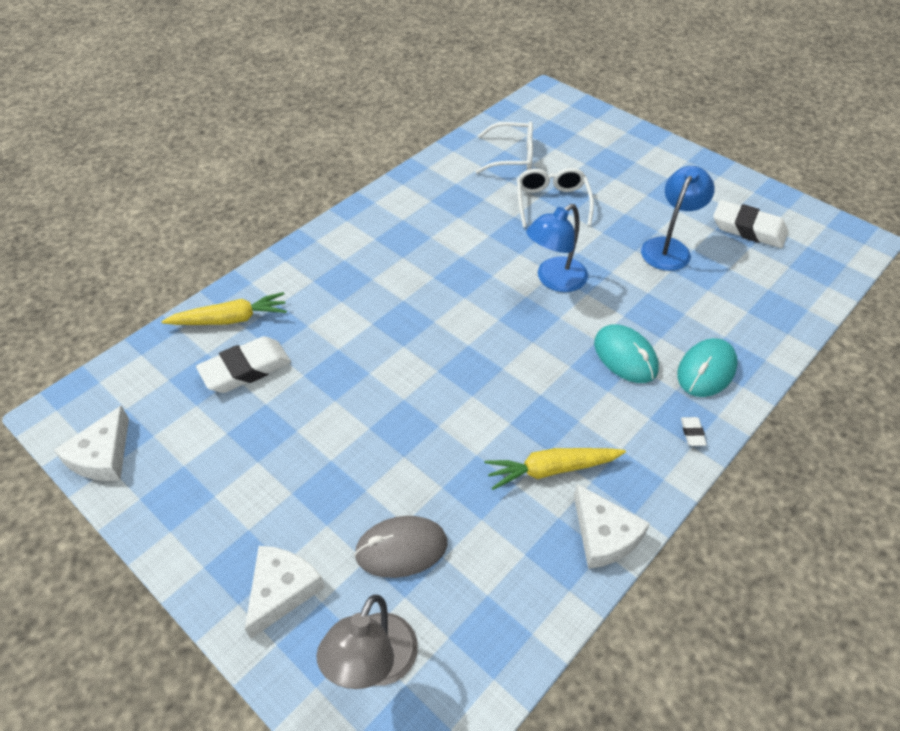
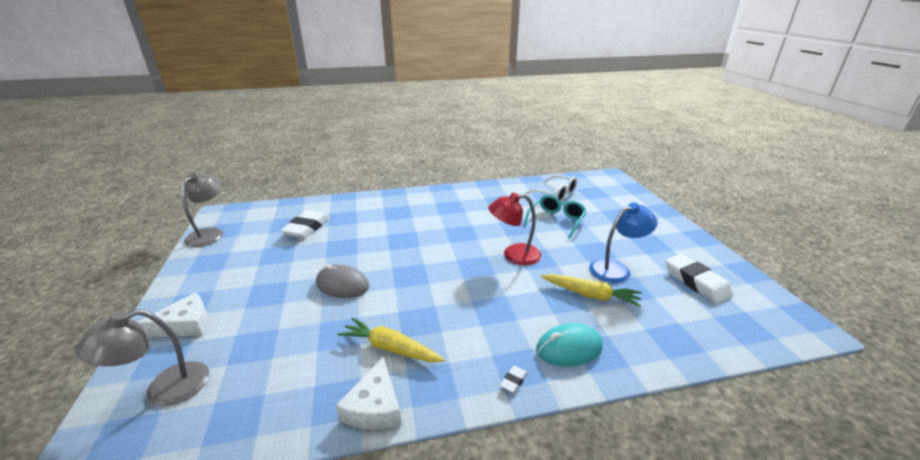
camera: 35 degrees right, 20 degrees down
white cheese [54,405,129,481] -> grey lamp [182,172,223,247]
yellow carrot [162,292,287,325] -> yellow carrot moved to [541,274,642,307]
white eraser [196,336,291,393] -> white eraser turned 75 degrees counterclockwise [280,210,330,238]
grey mouse [354,516,447,578] -> grey mouse moved to [316,264,369,298]
white glasses [517,168,594,227] -> turquoise glasses [524,195,587,239]
blue lamp [526,204,588,292] -> red lamp [488,192,542,265]
turquoise mouse [594,324,659,383] -> none

